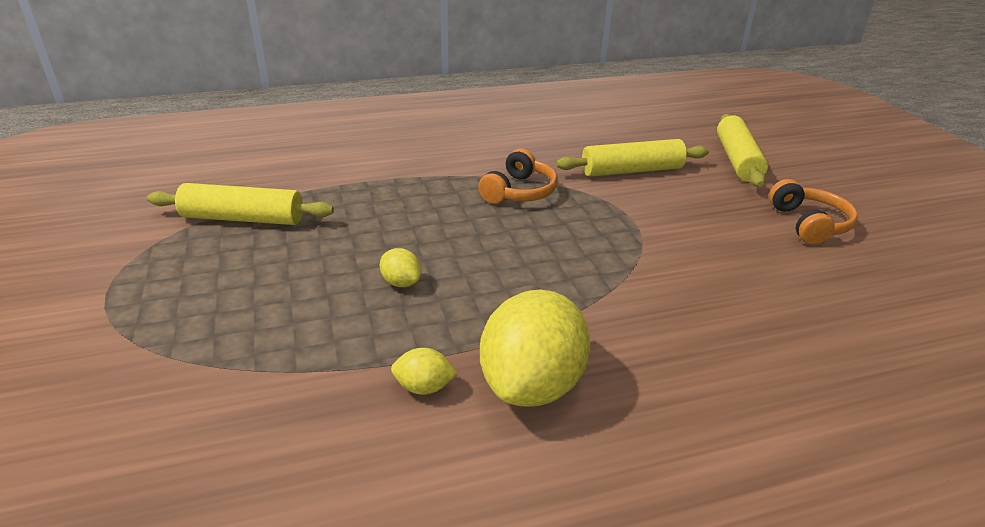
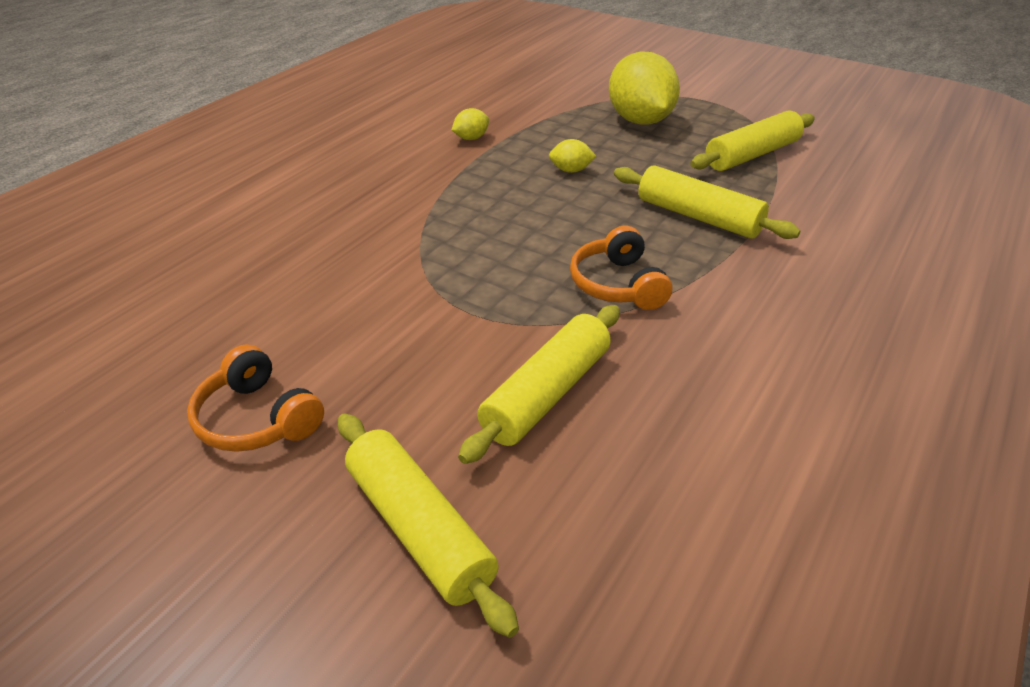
camera: 140 degrees right, 5 degrees up
yellow lemon [480,289,591,407] -> yellow lemon moved to [609,52,680,124]
none -> yellow rolling pin [614,166,801,239]

